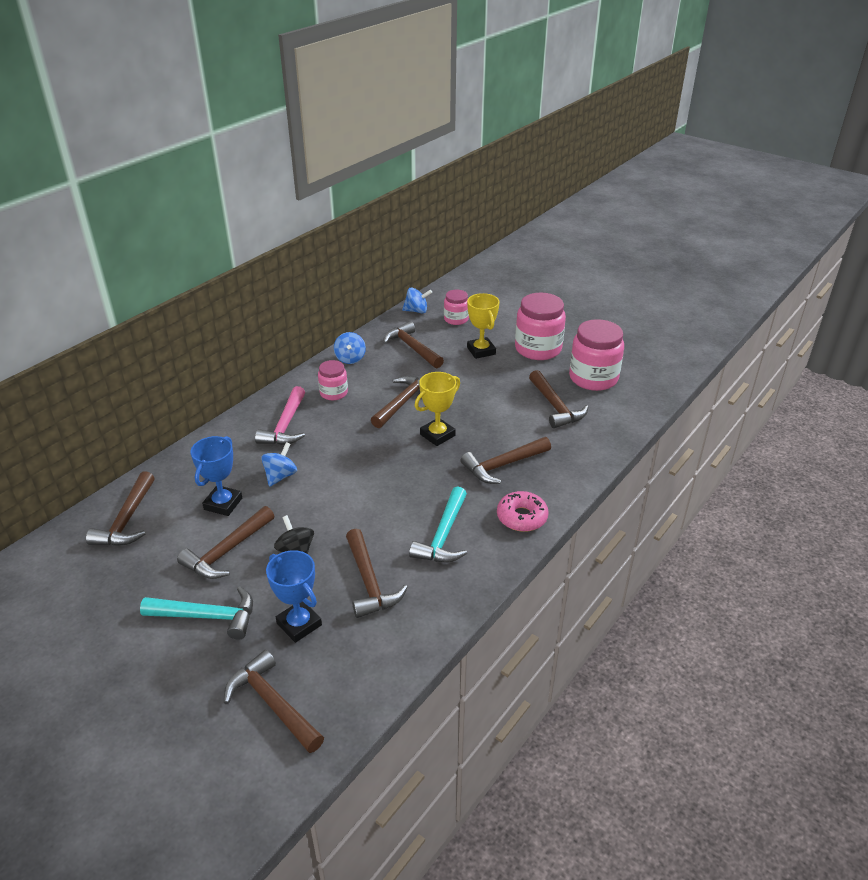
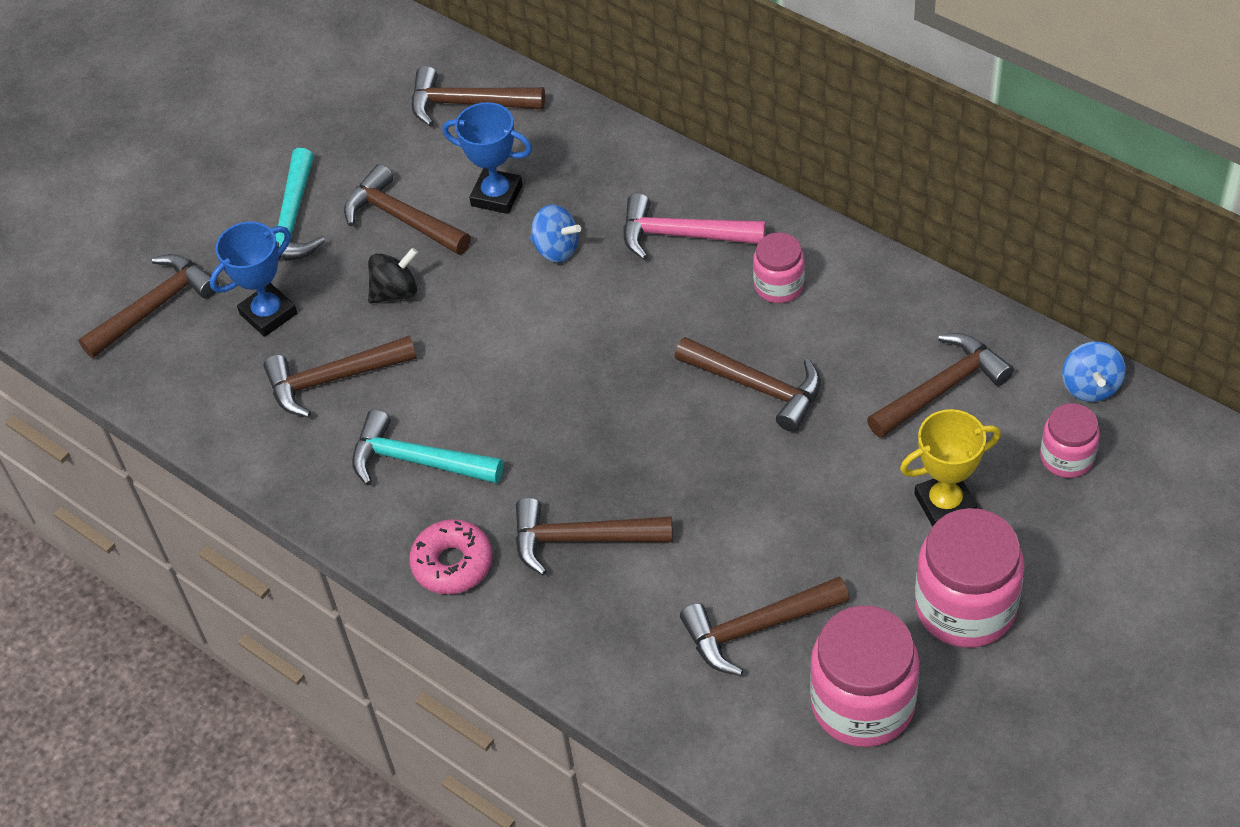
camera: 95 degrees right, 15 degrees up
blue spinning top [334,332,366,364] -> none
yellow trophy [415,372,460,446] -> none
brown hammer [461,437,551,484] -> brown hammer turned 60 degrees counterclockwise [515,498,673,576]

